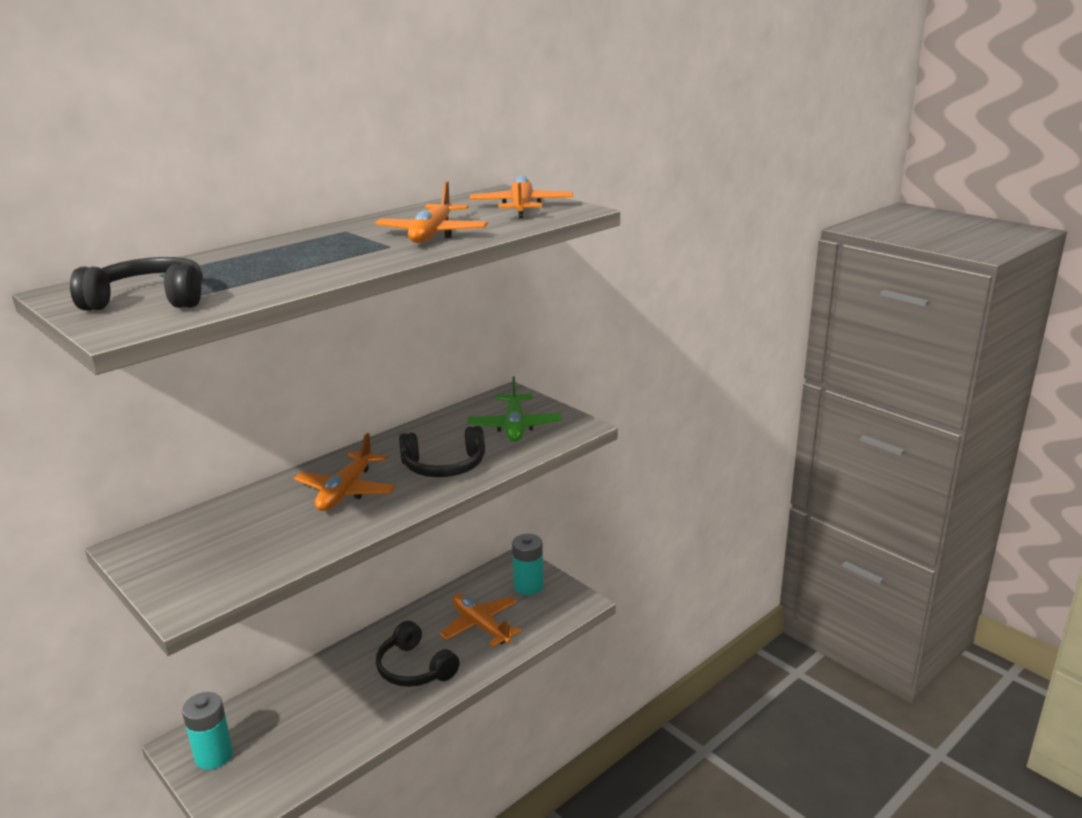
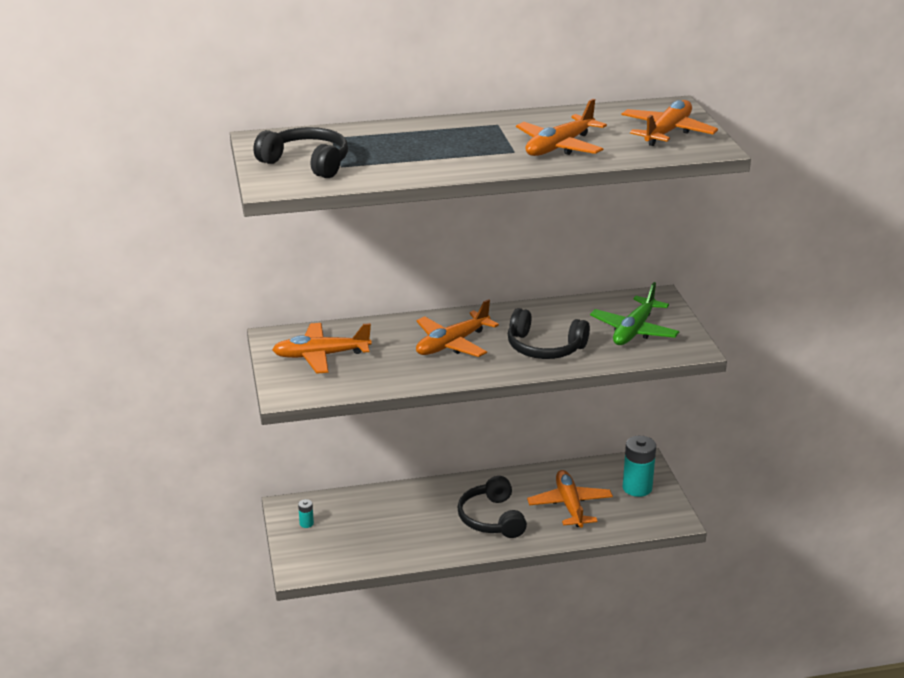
camera: 30 degrees right, 5 degrees up
turquoise battery [182,692,233,770] -> turquoise battery [298,499,314,528], size x0.46
none -> orange plane [272,323,372,374]

